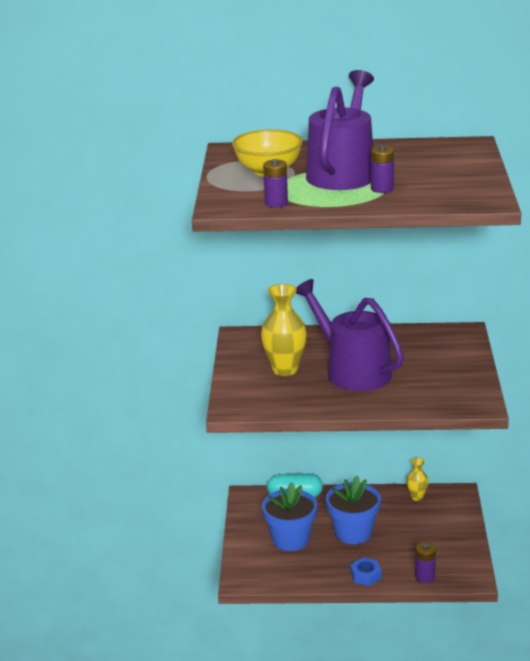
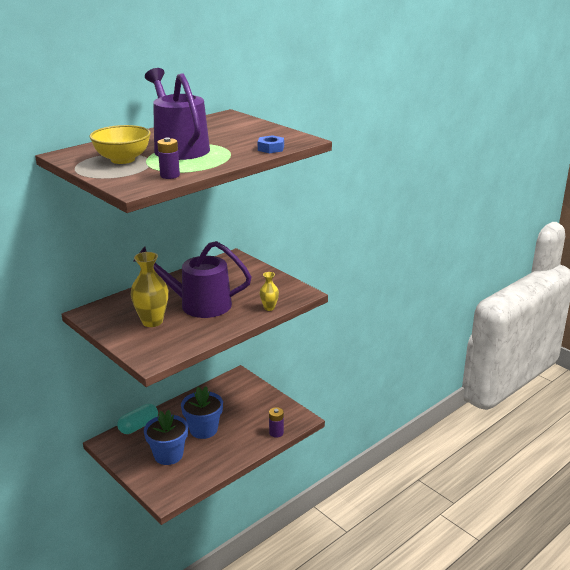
camera: 45 degrees left, 0 degrees up
blue nut [350,558,382,586] -> blue nut moved to [258,135,284,153]
purple battery [371,145,394,193] -> none
yellow vase [406,458,428,501] -> yellow vase moved to [260,272,279,311]

